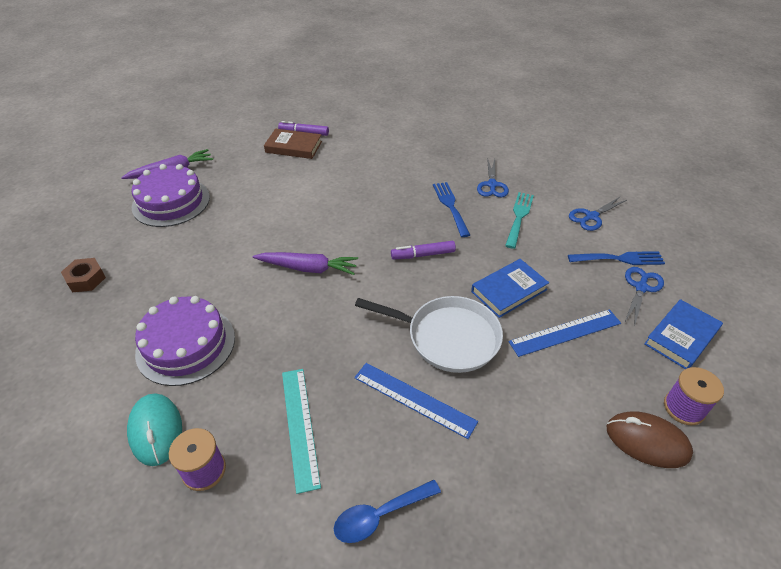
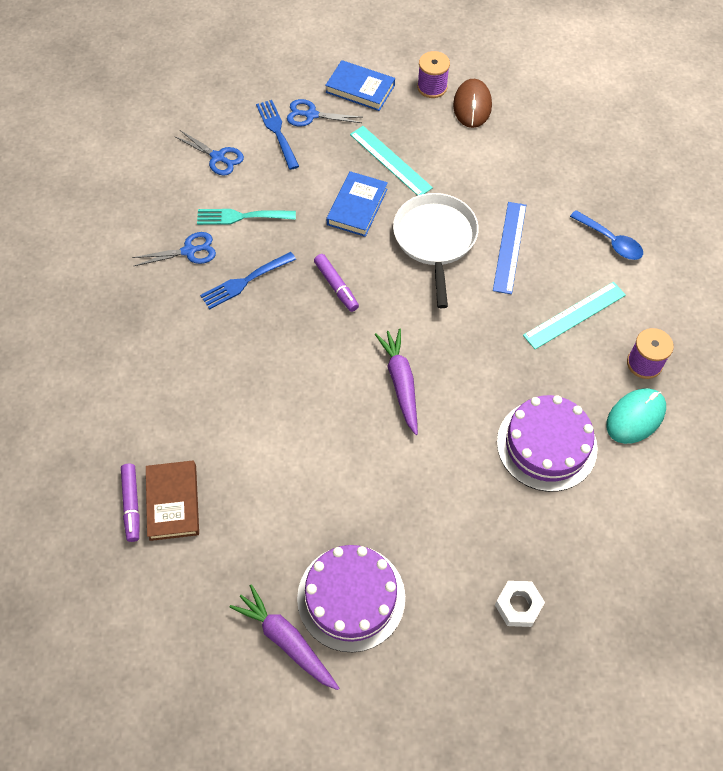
camera: 110 degrees left, 15 degrees up
brown nut [61,258,106,292] -> white nut [495,581,545,627]
blue book [471,259,549,318] -> blue book turned 75 degrees clockwise [326,171,388,237]
blue ruler [509,309,621,357] -> turquoise ruler [350,126,433,196]

